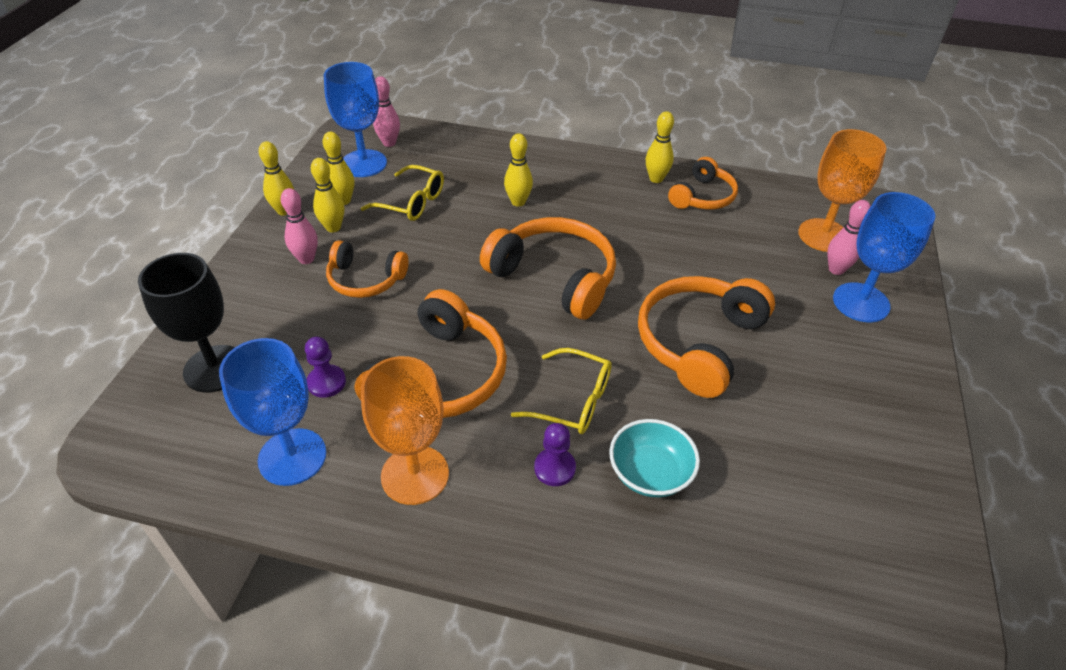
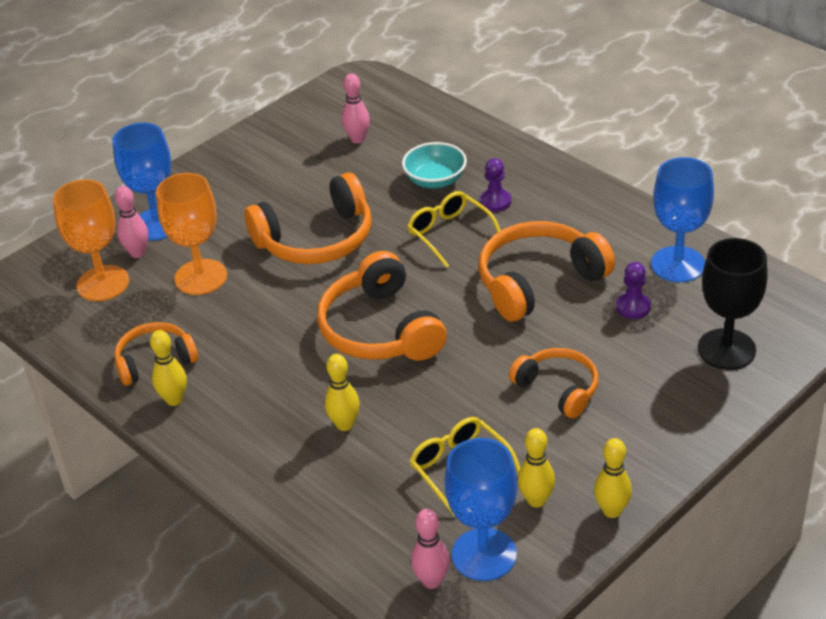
camera: 145 degrees left, 5 degrees down
pink bowling pin [281,188,318,264] -> pink bowling pin moved to [342,74,370,144]
yellow bowling pin [311,158,344,232] -> none
orange goblet [361,356,449,505] -> orange goblet moved to [156,173,227,295]

